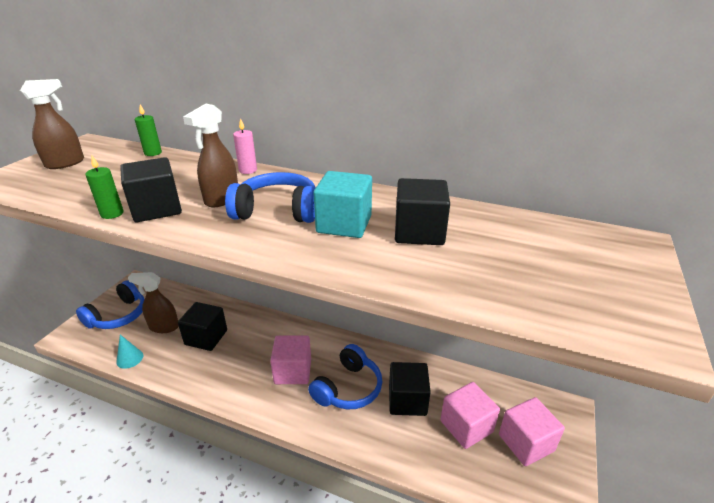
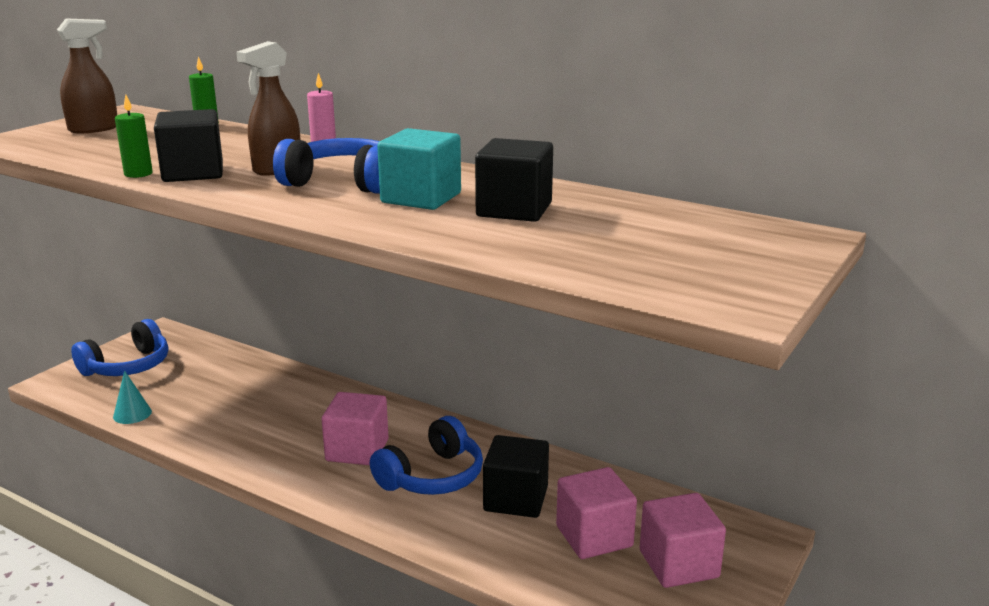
camera: 10 degrees right, 10 degrees down
brown spray bottle [128,272,179,333] -> none
black cube [178,302,227,351] -> none

